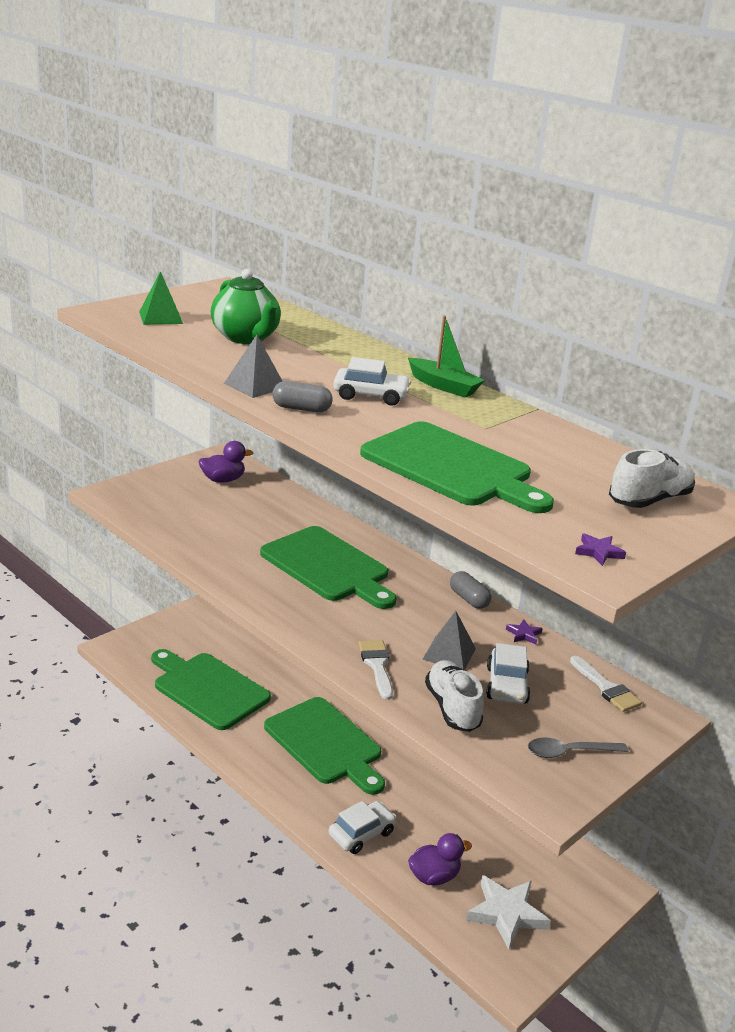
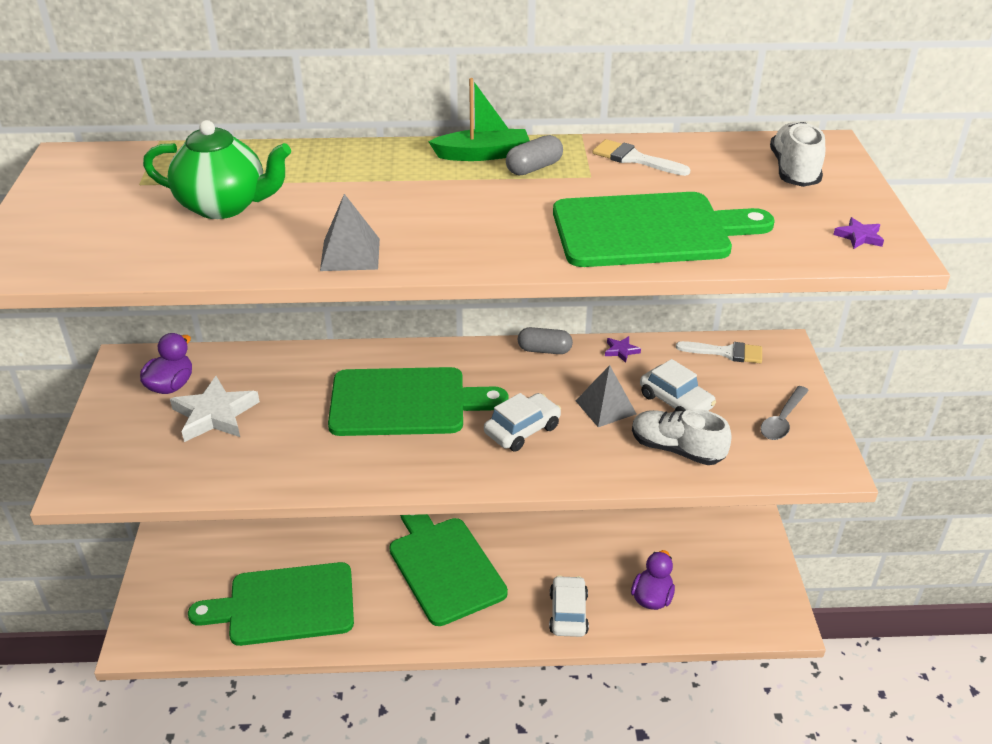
camera: 45 degrees left, 10 degrees up
green pyramid [139,271,183,325] -> none
green cutting board [264,697,385,795] -> green cutting board turned 120 degrees counterclockwise [389,514,508,626]
grey capsule [272,381,333,412] -> grey capsule moved to [506,135,563,176]
white car [333,357,411,406] -> white car moved to [484,393,561,452]
white brush [359,640,393,700] -> white brush moved to [593,139,690,176]
white star [466,875,551,950] -> white star moved to [170,376,260,442]

